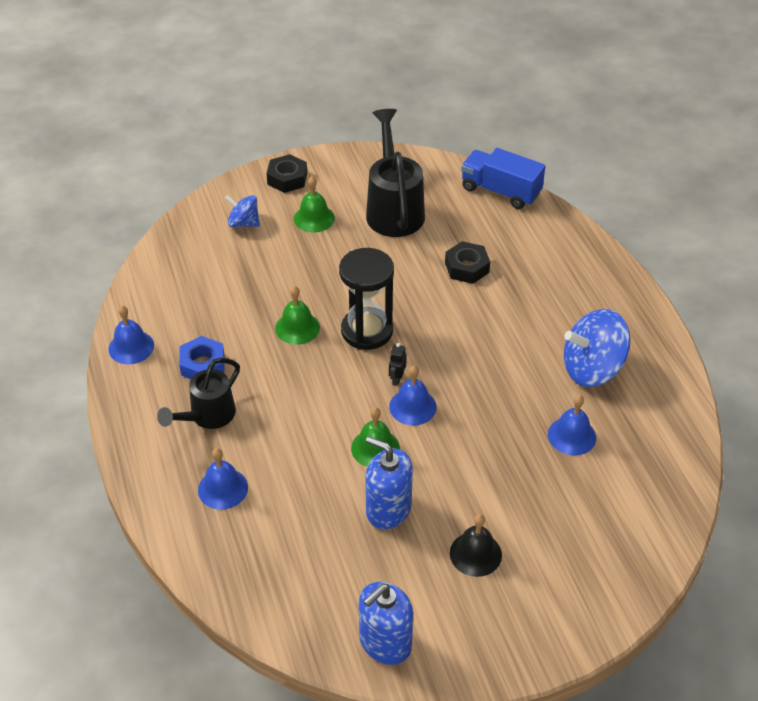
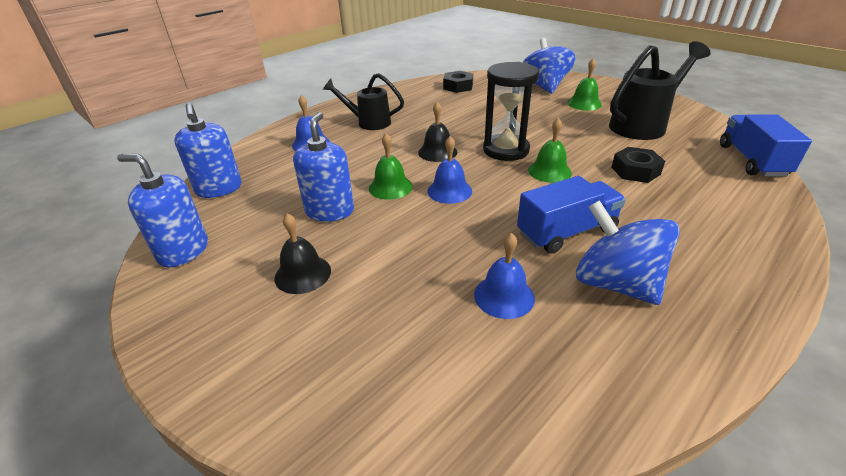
camera: 65 degrees right, 10 degrees down
blue bell [109,305,154,364] -> none
blue nut [179,336,224,379] -> none
blue spinning top [225,195,260,227] -> blue spinning top [522,38,576,94], size x1.79
black nut [267,154,307,193] -> black nut moved to [443,71,473,93]
green bell [275,286,320,345] -> green bell moved to [528,118,572,183]
black robot [389,343,407,386] -> none
none -> blue soap dispenser [174,103,242,198]
none -> black bell [418,102,457,162]
none -> blue truck [517,176,626,254]

